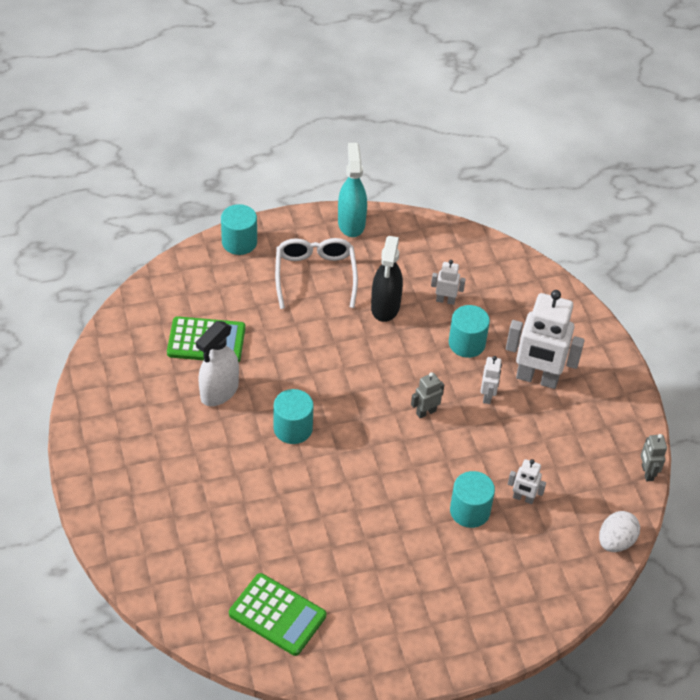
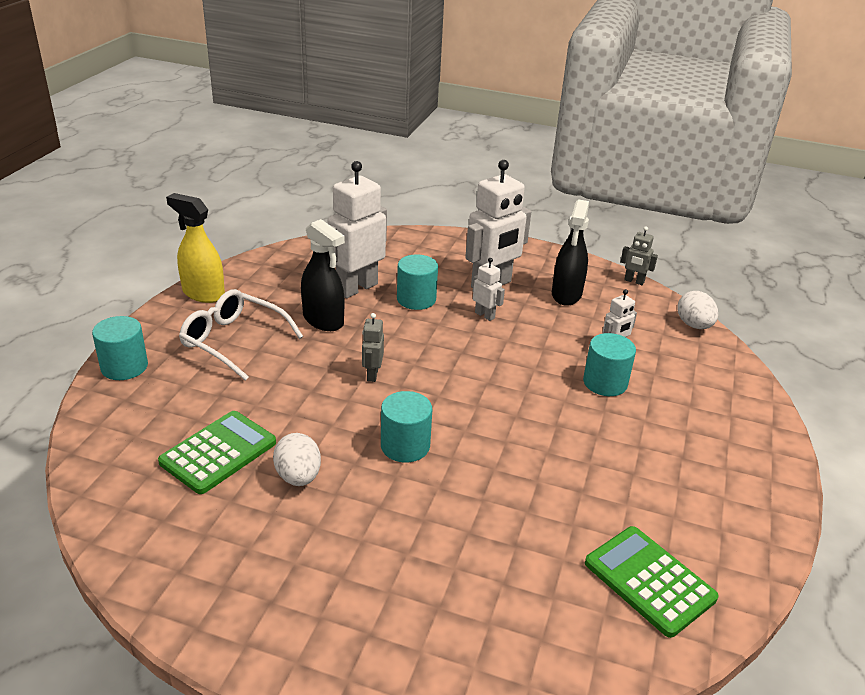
camera: 55 degrees left, 15 degrees down
white spray bottle [196,321,239,406] -> white egg [273,433,321,486]
green calculator [229,573,326,656] -> green calculator turned 105 degrees counterclockwise [585,526,718,638]
turquoise spray bottle [338,143,367,237] -> yellow spray bottle [166,193,225,303]
grey robot [411,372,444,418] -> grey robot moved to [362,313,384,382]
white robot [431,260,466,305] -> white robot [328,161,387,298], size x2.11
none -> black spray bottle [552,199,589,306]

